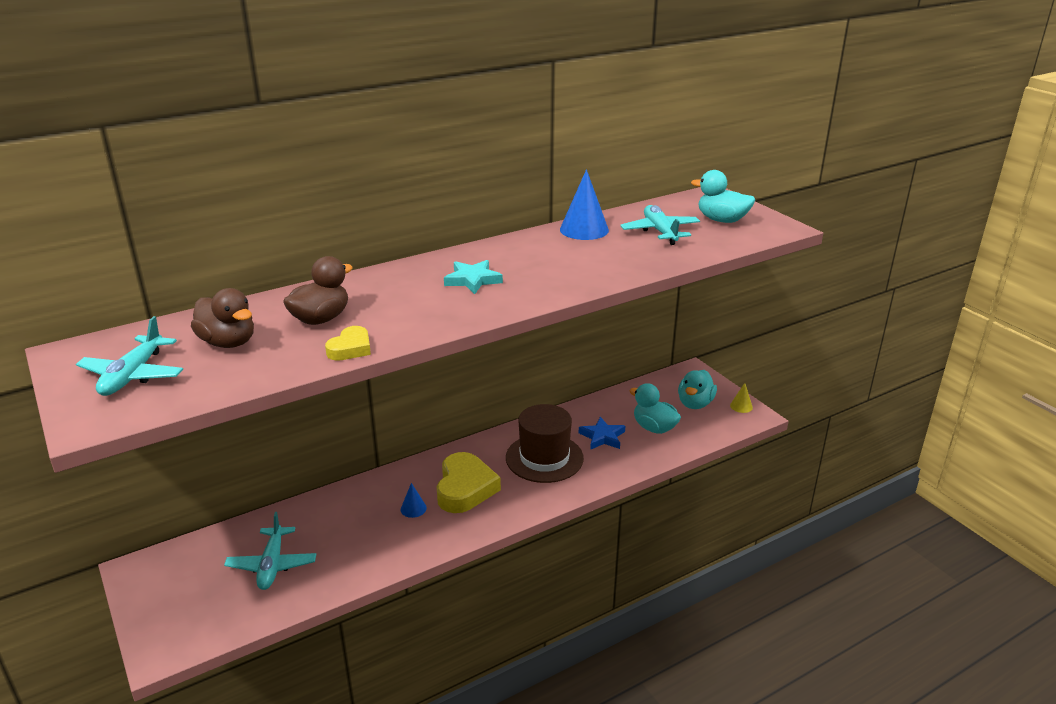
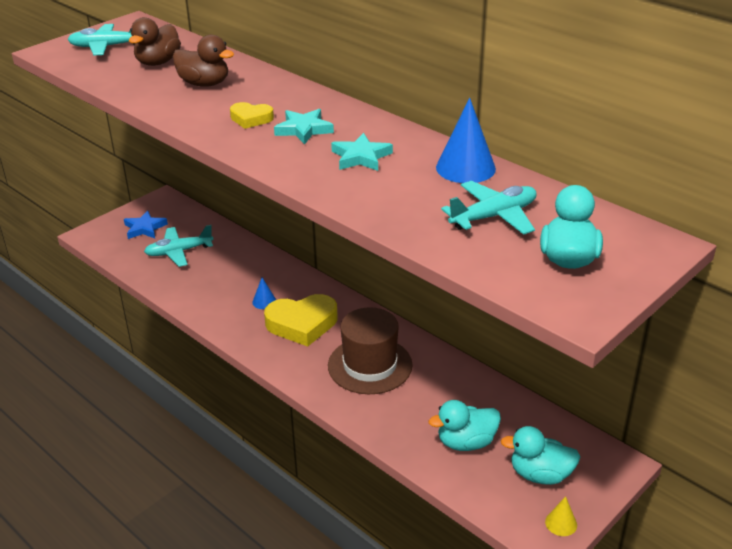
camera: 75 degrees right, 5 degrees up
yellow heart [325,326,371,361] -> yellow heart moved to [230,102,274,129]
blue star [579,417,625,450] -> blue star moved to [124,210,168,239]
turquoise duck [629,383,681,434] -> turquoise duck turned 135 degrees counterclockwise [429,400,501,451]
none -> turquoise star [331,133,393,171]

